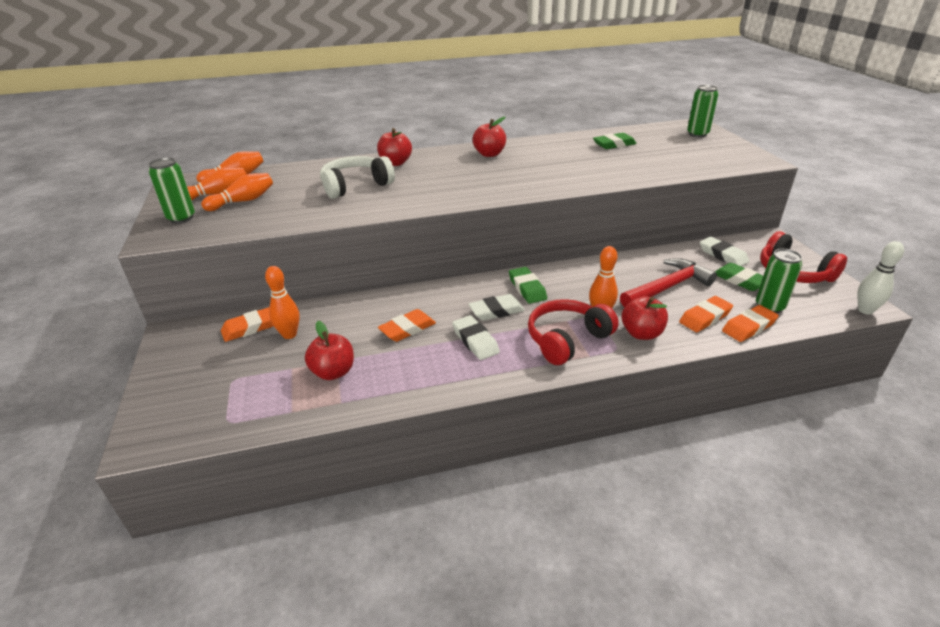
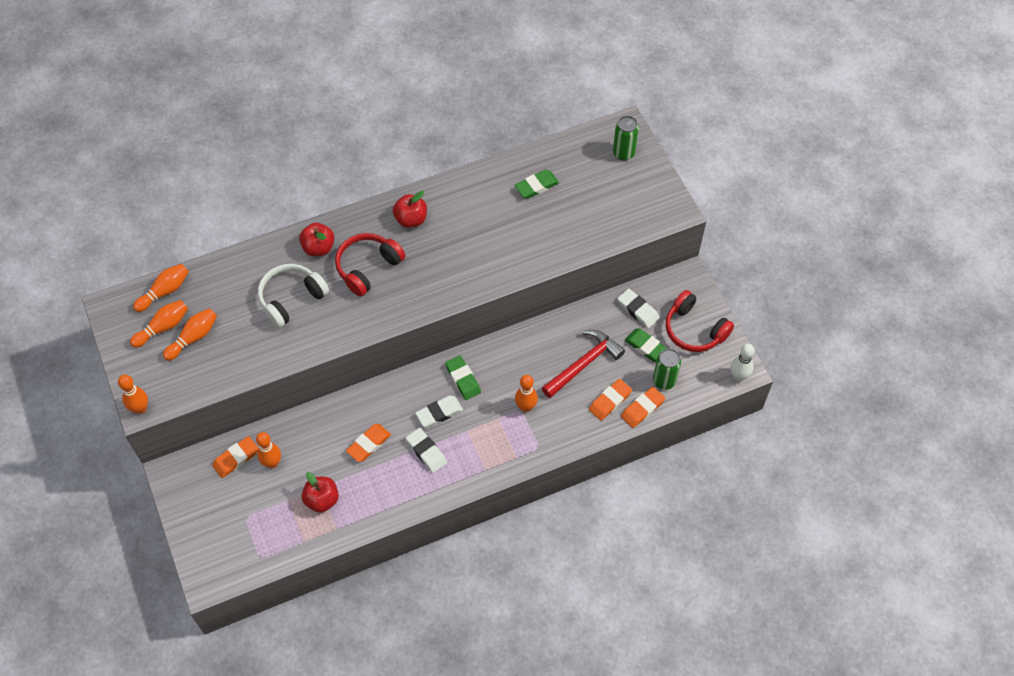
camera: 10 degrees left, 25 degrees up
green can [149,157,195,223] -> none
red headphones [528,299,619,365] -> red headphones moved to [335,233,405,297]
red apple [622,296,668,340] -> none
none -> orange bowling pin [118,375,148,414]

